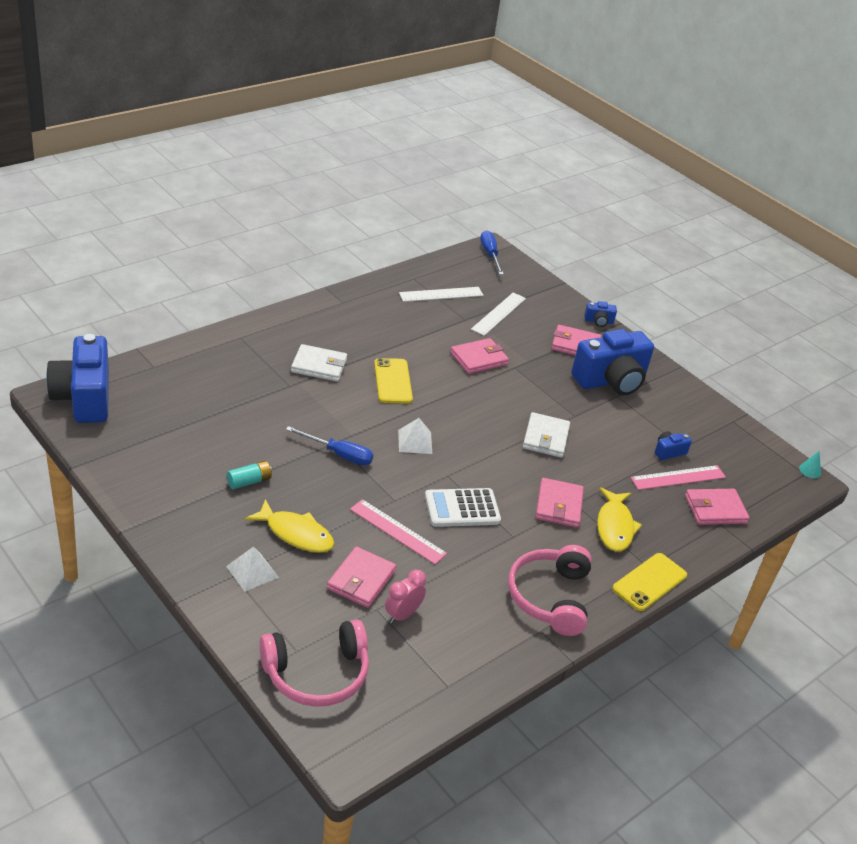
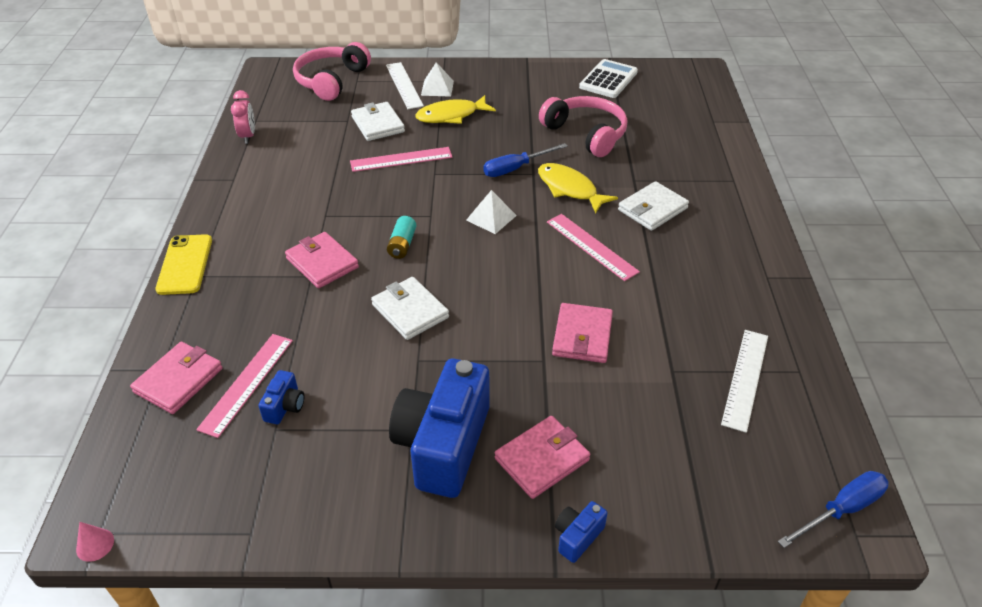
camera: 135 degrees right, 5 degrees up
blue camera [46,334,109,423] -> none
turquoise battery [227,461,272,489] -> turquoise battery moved to [387,216,416,259]
pink wallet [327,546,396,608] -> white wallet [351,102,405,141]
yellow phone [374,358,413,404] -> pink ruler [547,214,640,281]
pink clock [385,570,426,624] -> pink clock moved to [231,90,255,144]
white calculator [425,488,501,527] -> white calculator moved to [579,59,638,98]
white ruler [471,292,526,336] -> white ruler moved to [386,62,424,109]
blue screwdriver [480,231,504,275] -> blue screwdriver turned 60 degrees counterclockwise [778,471,888,548]
pink headphones [508,545,592,636] -> pink headphones moved to [539,96,627,157]
yellow fish [597,487,642,552] -> yellow fish moved to [538,163,618,214]
turquoise cone [799,451,821,478] -> pink cone [76,522,114,562]

